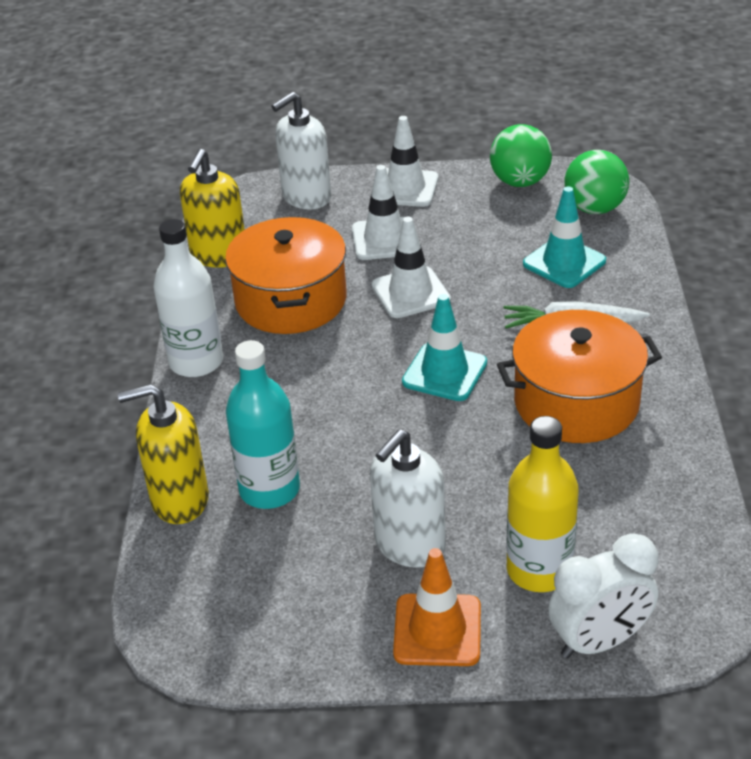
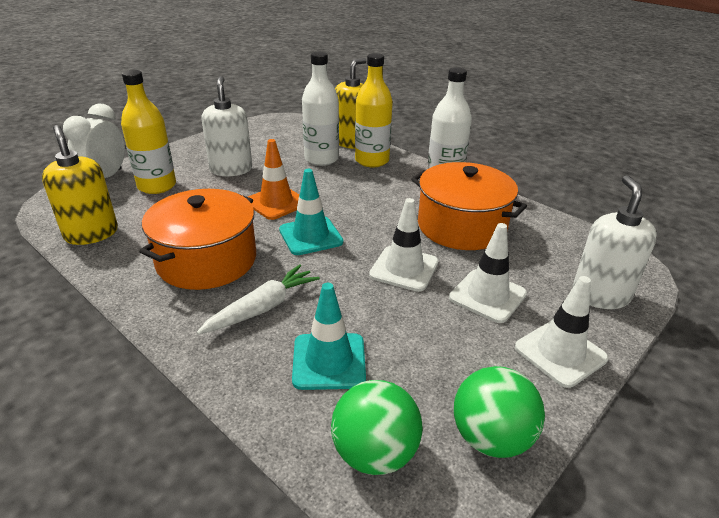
camera: 130 degrees right, 5 degrees down
yellow soap dispenser [180,149,245,268] -> yellow soap dispenser moved to [42,125,118,245]
turquoise bottle [226,340,300,509] -> white bottle [302,52,339,166]
orange traffic cone [393,548,481,666] -> orange traffic cone moved to [248,139,299,220]
none -> yellow bottle [355,53,393,167]

